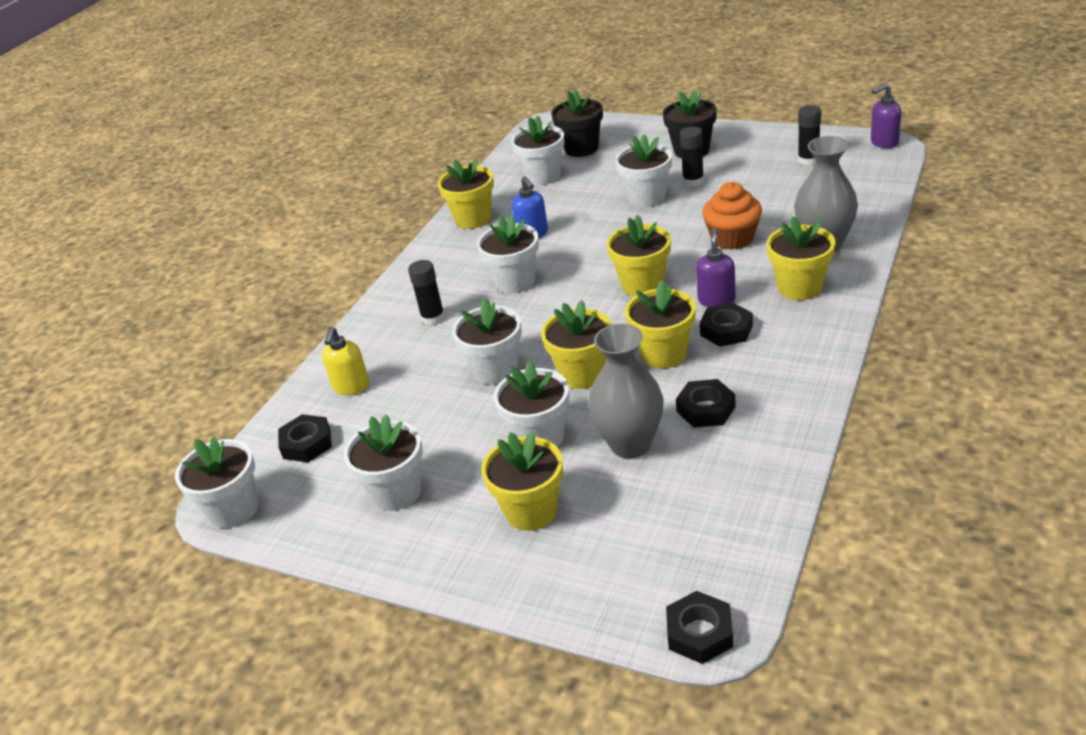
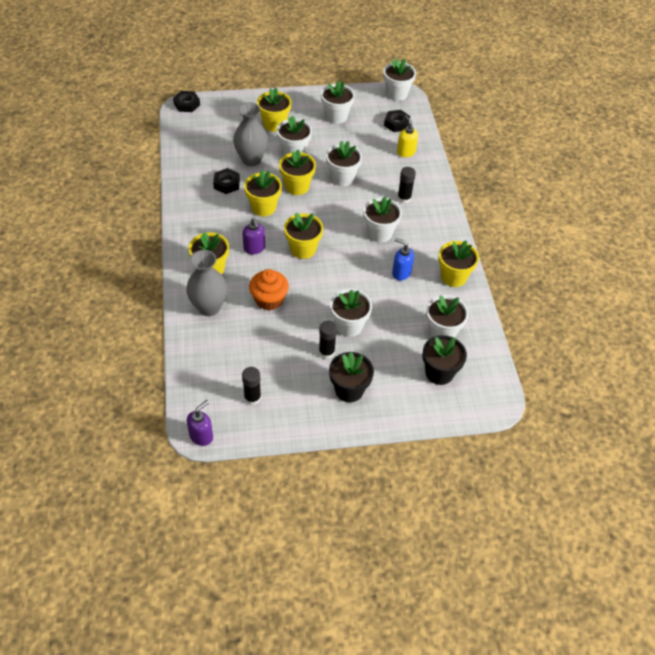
camera: 140 degrees right, 15 degrees up
black nut [700,303,753,347] -> none

